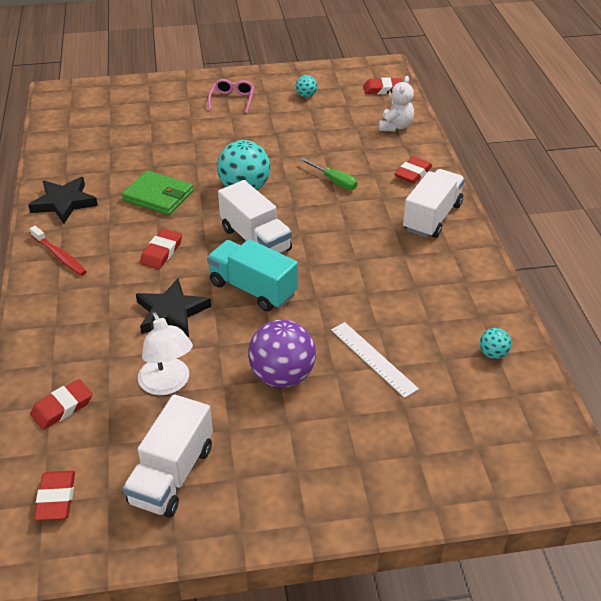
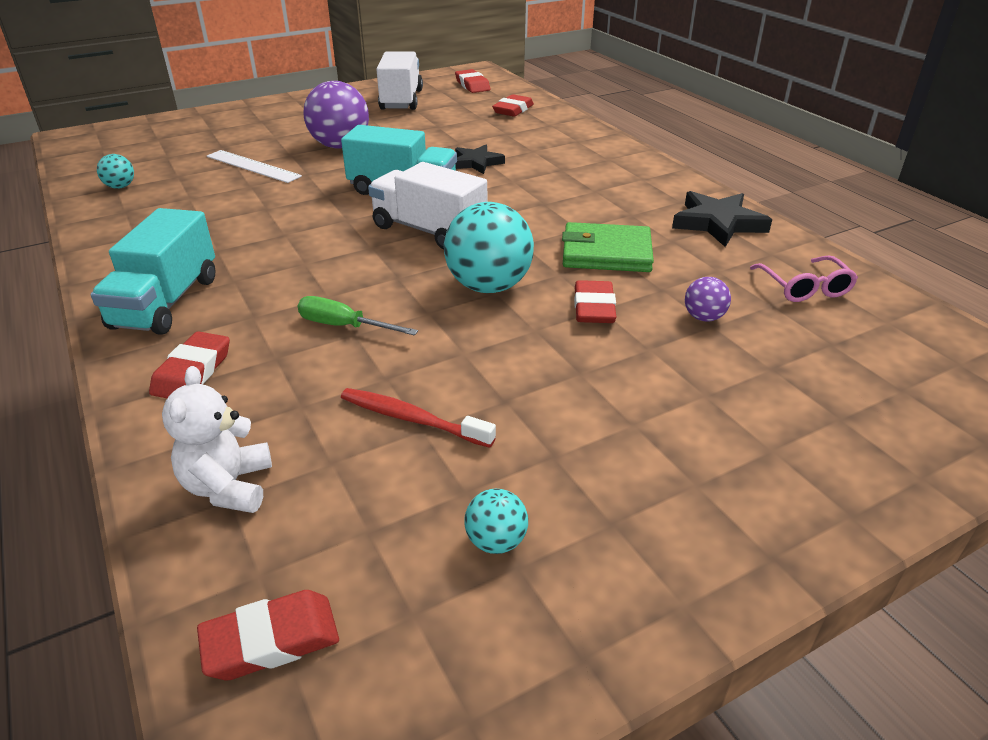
camera: 160 degrees right, 5 degrees down
red toothbrush [30,226,87,276] -> red toothbrush moved to [341,388,496,448]
black star [136,278,211,337] -> black star [455,145,505,174], size x0.67
white lamp [138,312,193,395] -> none
red eraser [140,229,182,269] -> red eraser moved to [574,280,616,323]
pink glasses [208,79,254,113] -> pink glasses moved to [750,255,858,302]
white truck [403,169,465,238] -> turquoise truck [91,208,215,335]
none -> purple ball [685,277,731,322]

